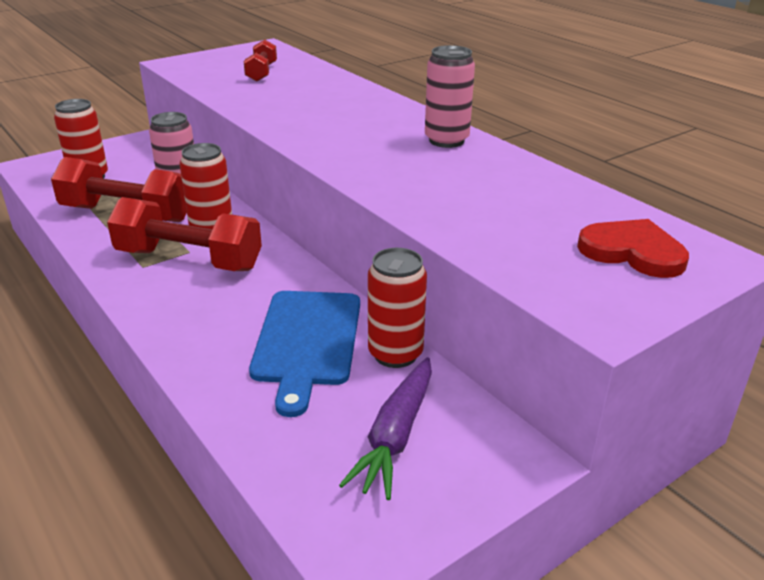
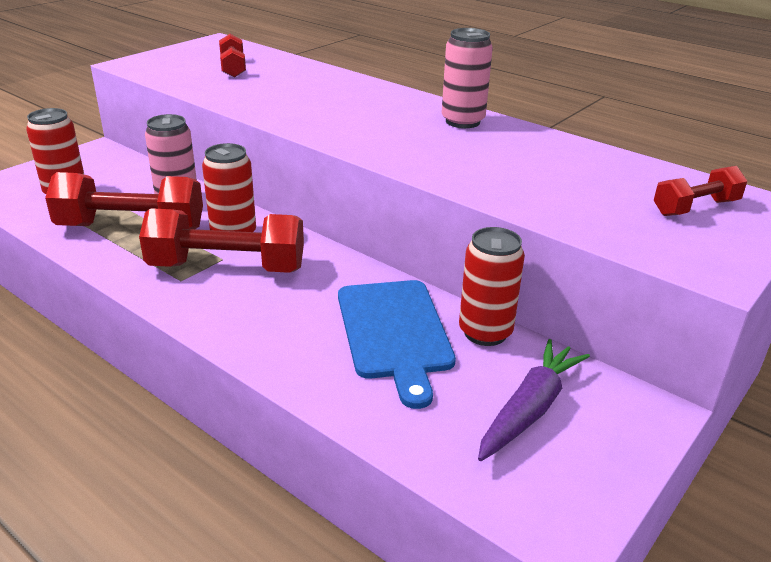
camera: 15 degrees left, 0 degrees up
purple carrot [339,357,432,500] -> purple carrot turned 150 degrees counterclockwise [478,339,590,461]
red heart [577,219,689,278] -> red dumbbell [654,166,747,216]

